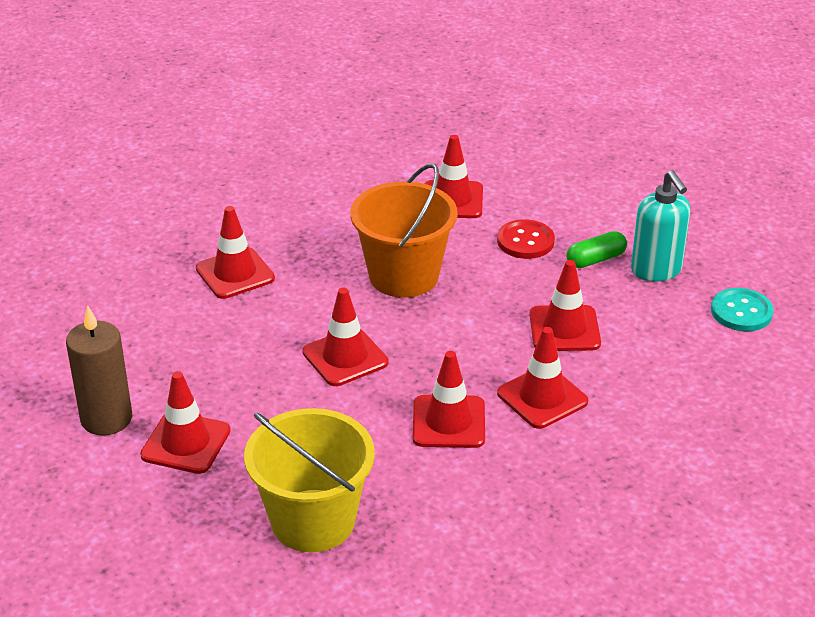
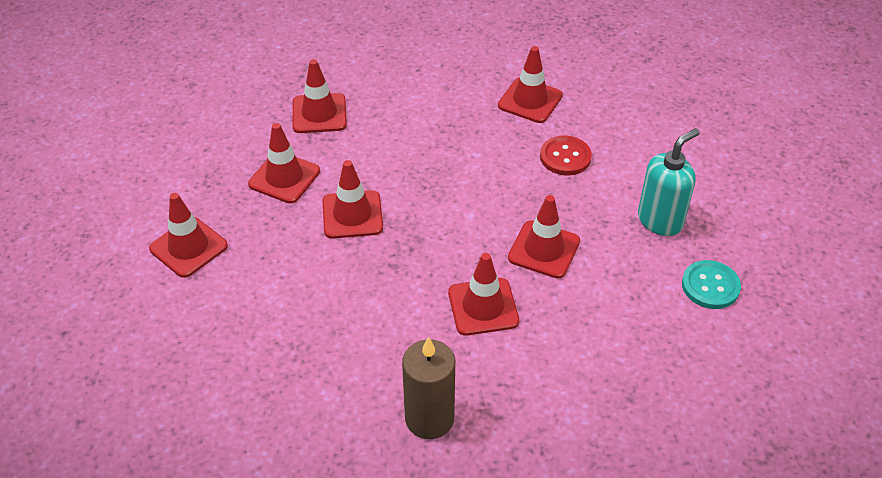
camera: 25 degrees right, 10 degrees up
brown candle [66,305,132,436] -> brown candle moved to [402,337,455,439]
yellow bucket [244,408,375,552] -> none
orange bucket [350,163,458,298] -> none
red traffic cone [413,351,485,448] -> red traffic cone moved to [248,123,320,203]
green capsule [566,231,627,268] -> none
turquoise soap dispenser [631,170,691,282] -> turquoise soap dispenser turned 135 degrees counterclockwise [638,128,700,236]

